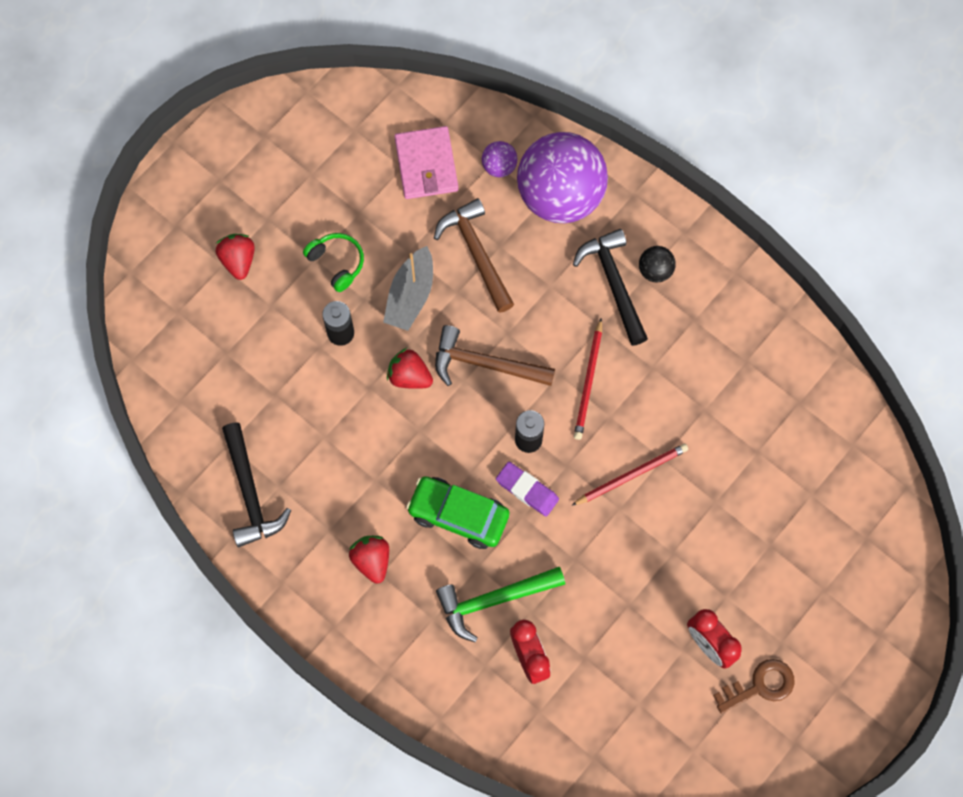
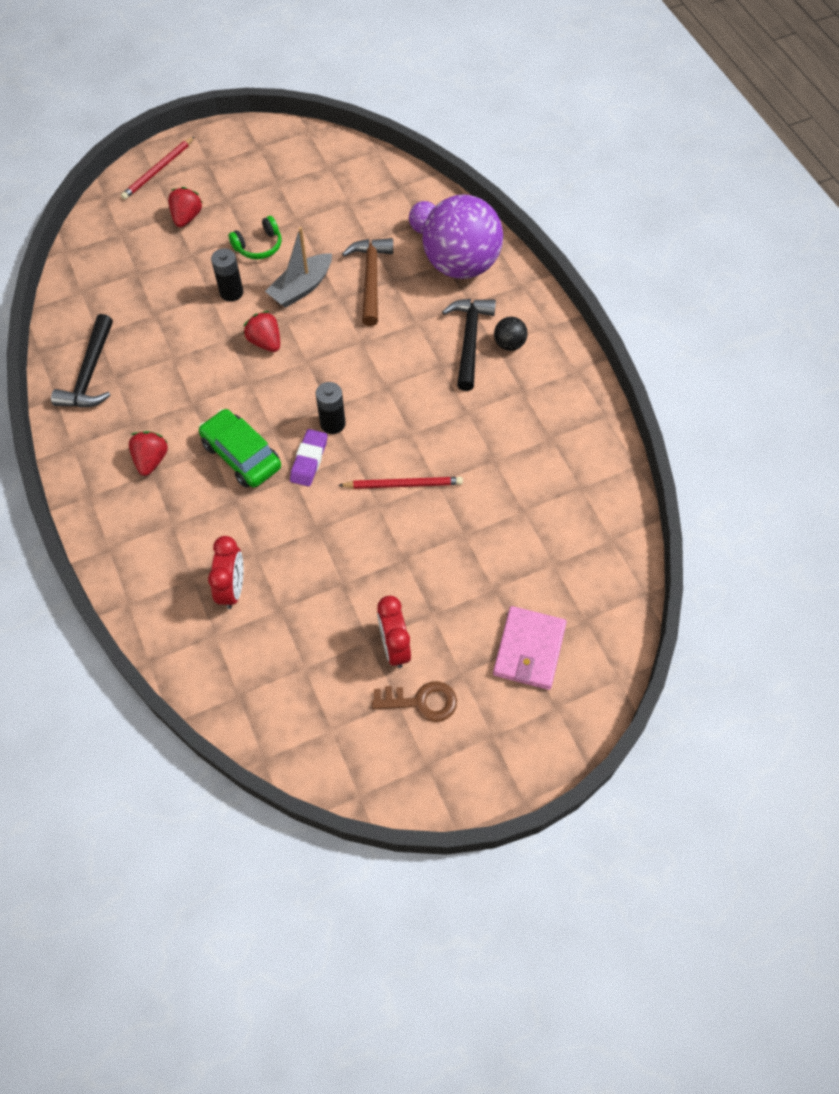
camera: 25 degrees right, 10 degrees down
green headphones [303,233,364,292] -> green headphones turned 75 degrees clockwise [229,216,282,259]
pink wallet [394,126,458,199] -> pink wallet moved to [493,606,567,690]
brown hammer [435,325,555,386] -> none
green hammer [436,567,565,642] -> none
purple eraser [496,462,559,516] -> purple eraser turned 45 degrees clockwise [290,429,327,487]
red pencil [574,318,602,440] -> red pencil moved to [121,136,195,200]

